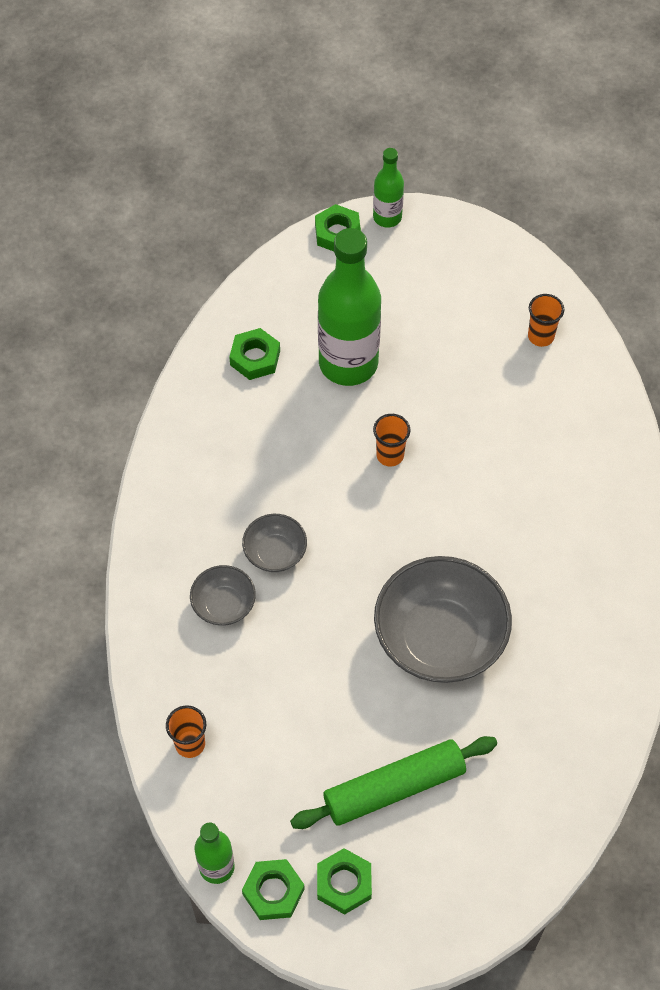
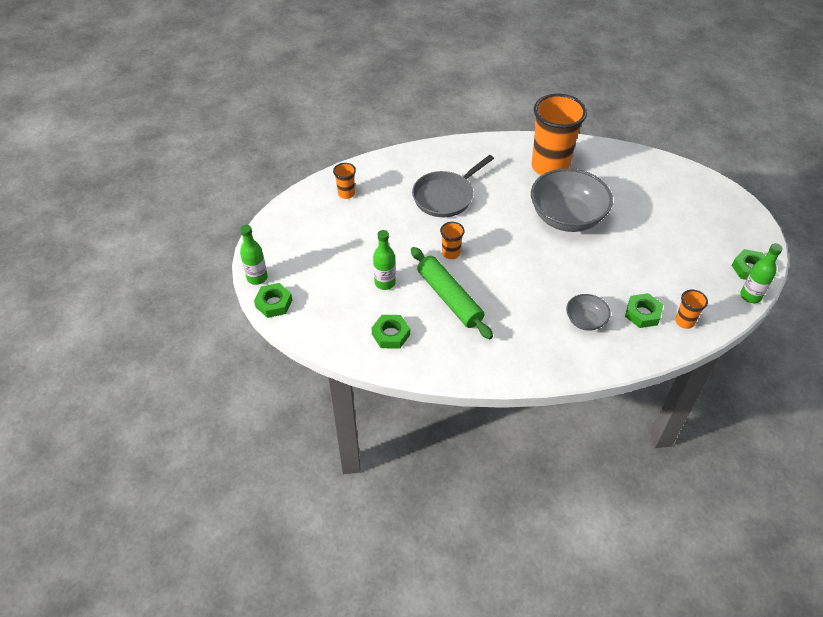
camera: 100 degrees left, 10 degrees down
grey bowl [242,514,307,572] -> none
green rolling pin [290,736,497,829] -> green rolling pin moved to [411,247,493,339]
green nut [317,848,372,915] -> green nut moved to [625,293,663,328]
green bottle [318,228,381,386] -> green bottle [373,230,396,290], size x0.51
none -> grey pan [412,155,494,217]
none -> orange cup [532,93,587,175]

